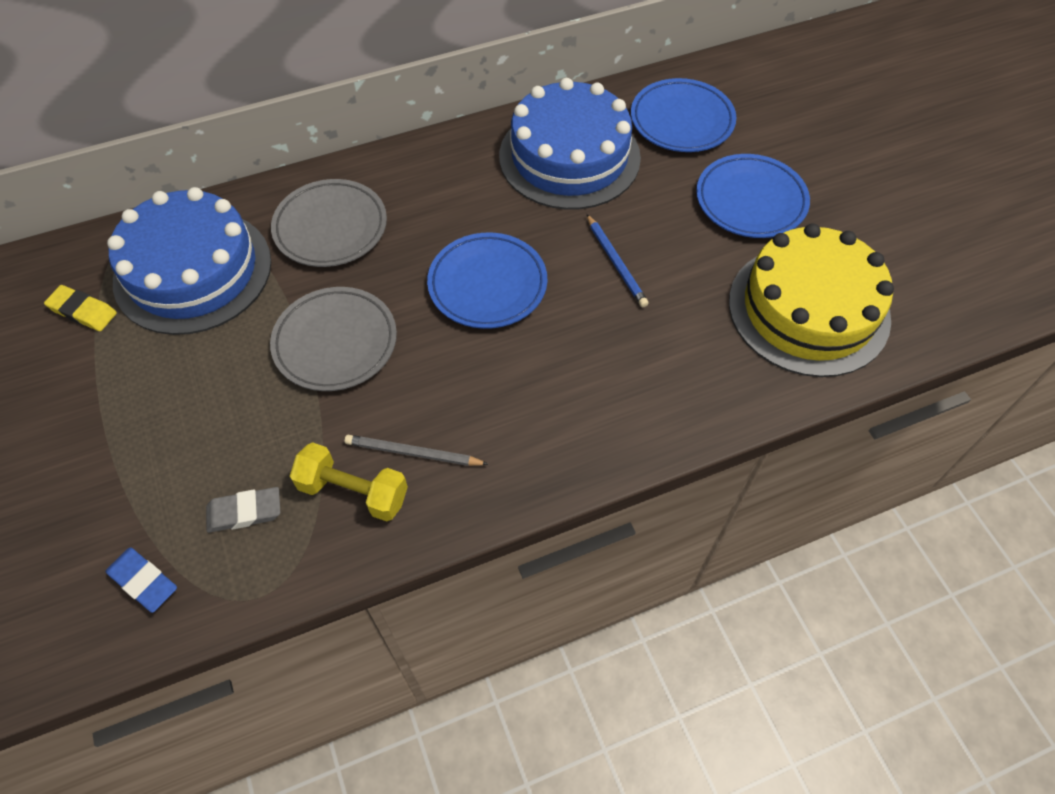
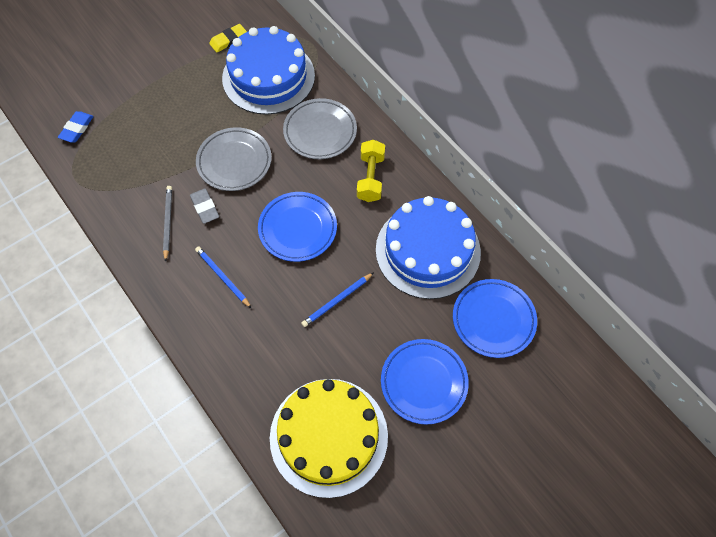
camera: 75 degrees right, 5 degrees up
yellow eraser [44,285,117,331] -> yellow eraser turned 45 degrees clockwise [209,24,247,53]
grey eraser [206,487,280,533] -> grey eraser moved to [190,189,219,224]
yellow dumbbell [290,442,408,521] -> yellow dumbbell moved to [357,140,385,202]
none -> blue pencil [195,246,251,308]

